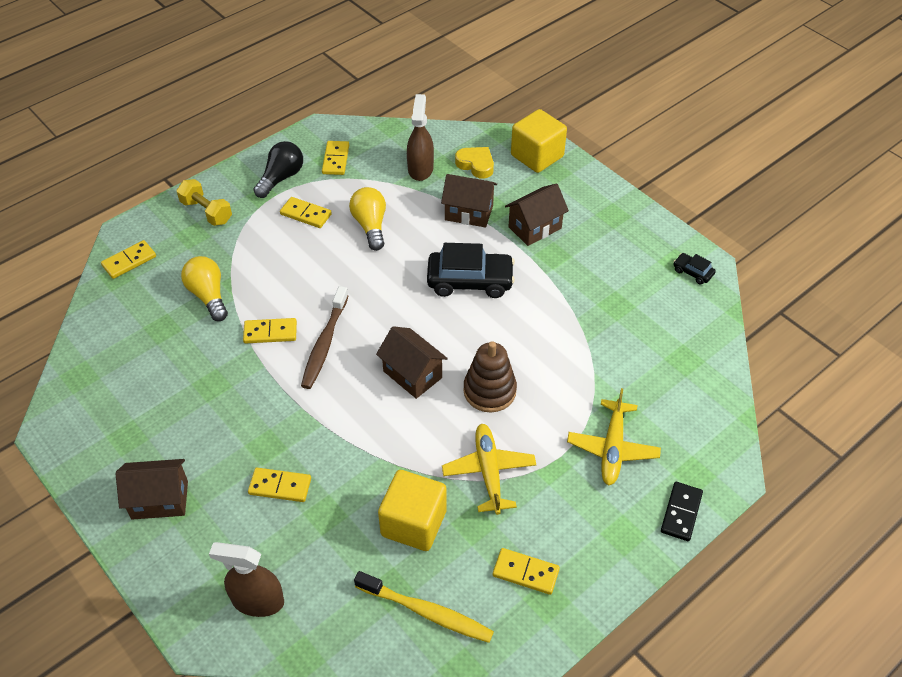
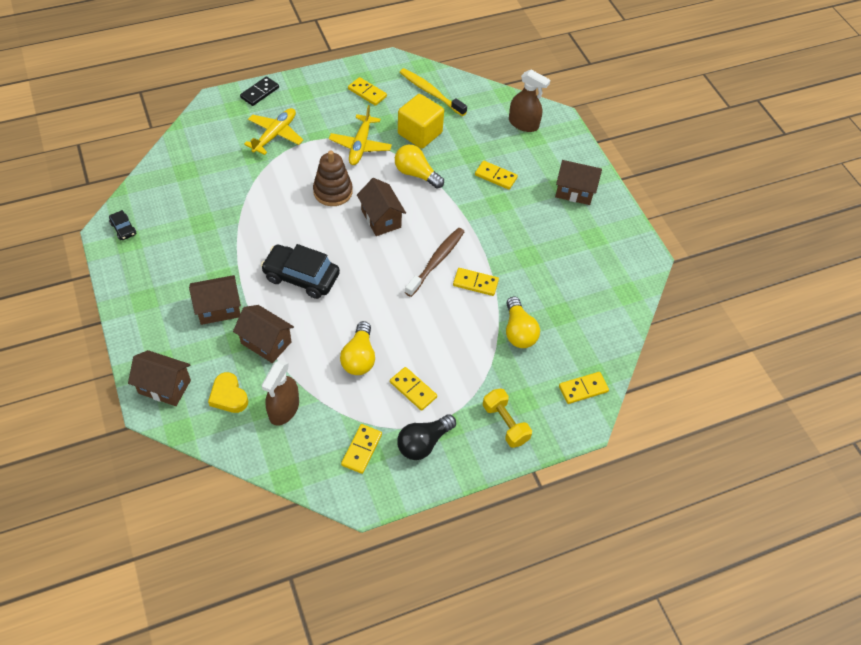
camera: 165 degrees left, 5 degrees up
yellow cube [511,109,567,173] -> brown house [128,350,191,406]
none -> yellow light bulb [395,145,444,189]

